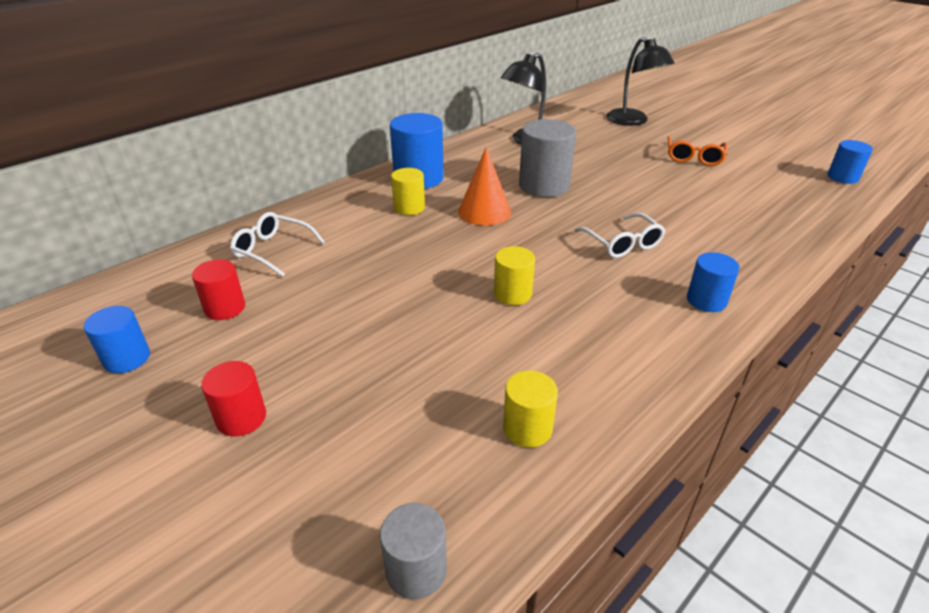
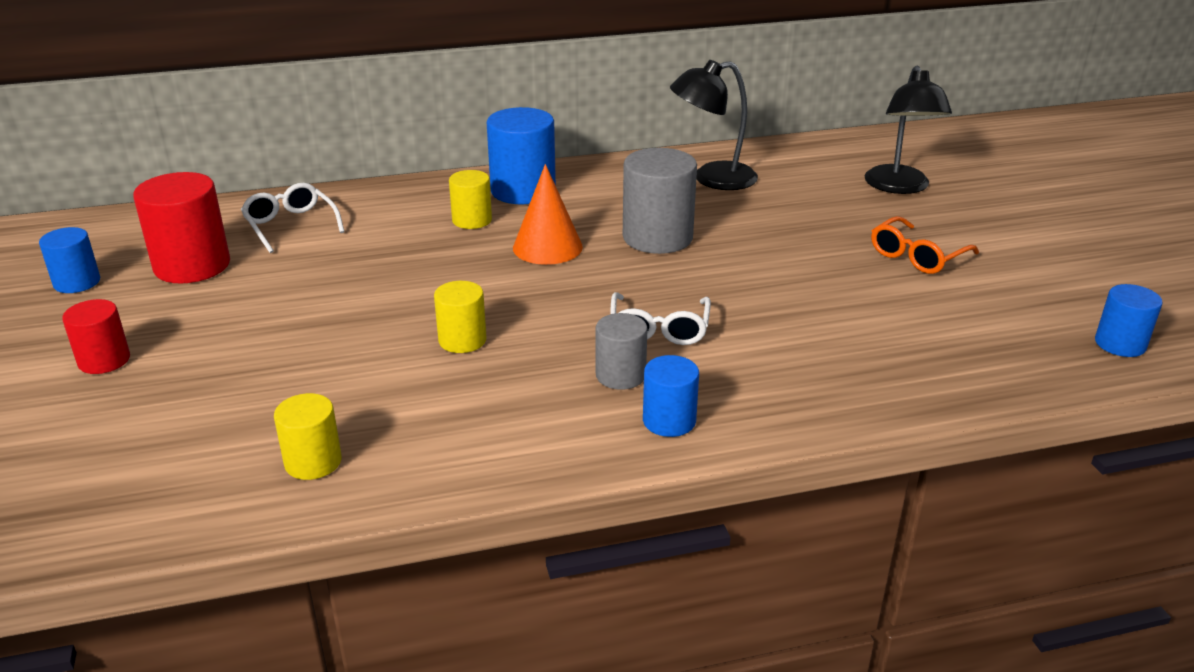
camera: 30 degrees right, 5 degrees down
red cylinder [192,259,245,320] -> red cylinder [133,172,230,284], size x1.72
grey cylinder [380,503,447,599] -> grey cylinder moved to [596,313,647,390]

